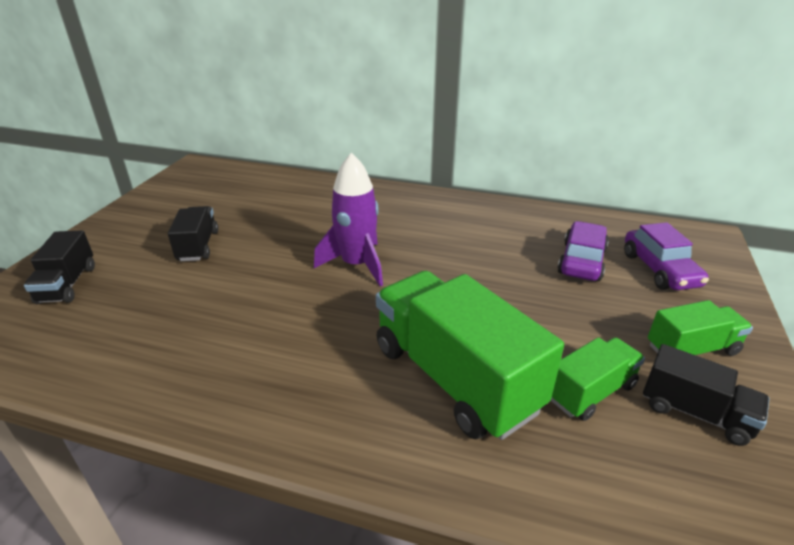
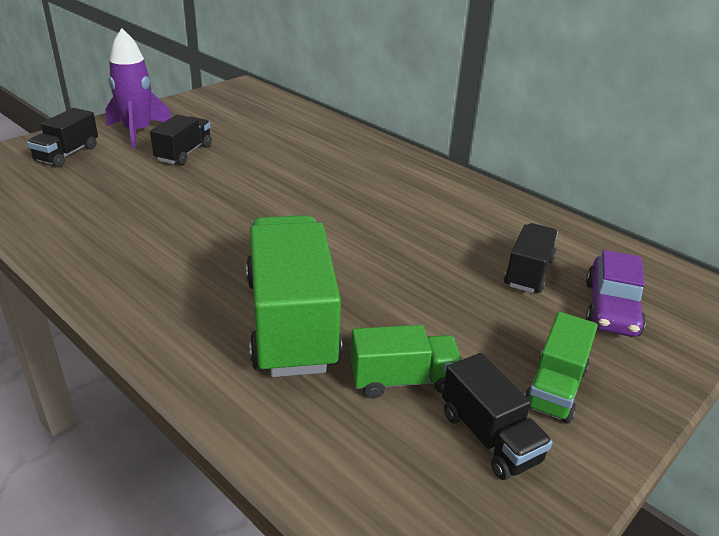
camera: 25 degrees right, 0 degrees up
purple rocket [314,153,383,286] -> purple rocket moved to [105,28,171,149]
purple car [557,221,609,281] -> black truck [504,223,558,293]
green truck [648,300,753,356] -> green truck turned 105 degrees clockwise [525,312,598,424]

